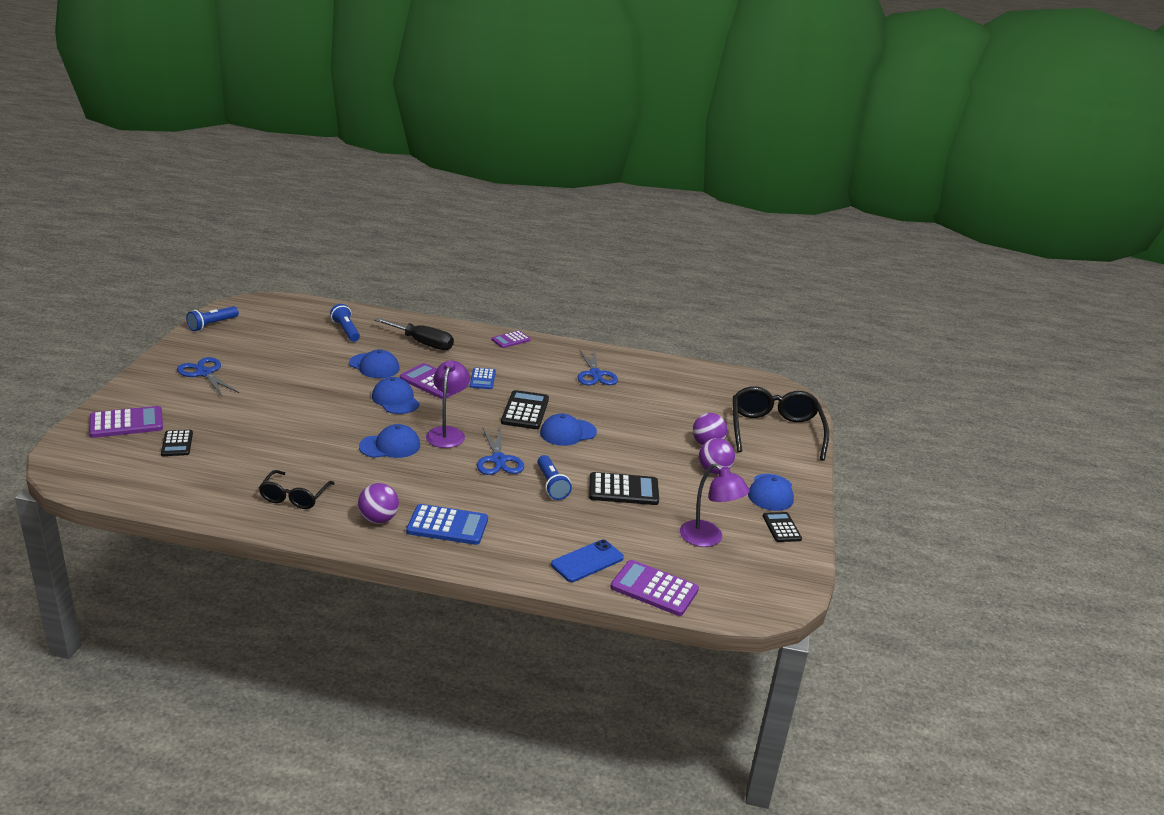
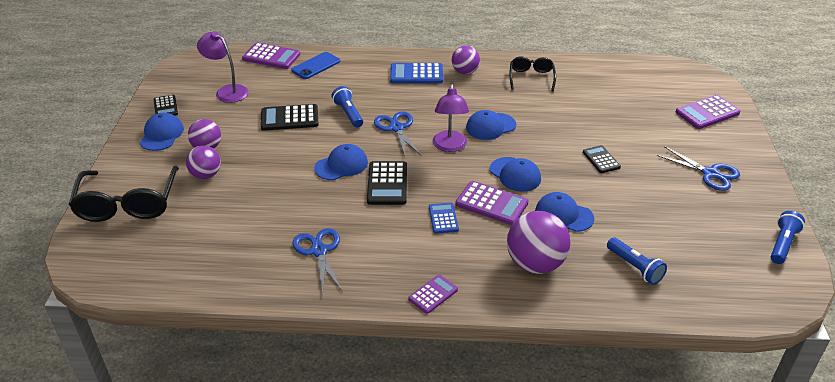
camera: 175 degrees right, 10 degrees up
black calculator [161,430,193,456] -> black calculator moved to [583,145,621,173]
black screwdriver [374,318,454,350] -> purple ball [507,211,571,274]

